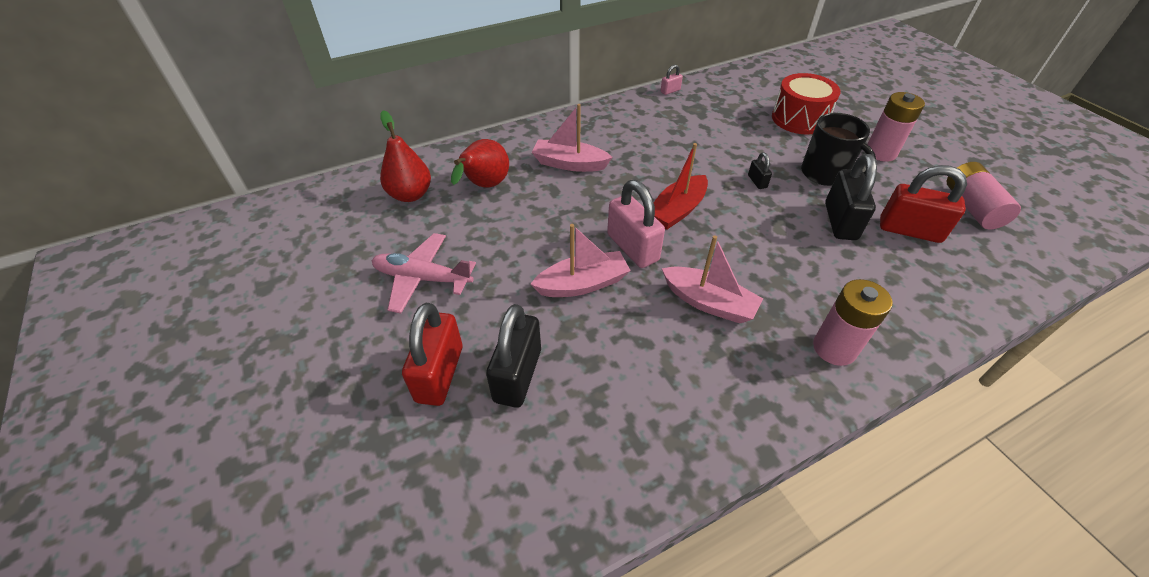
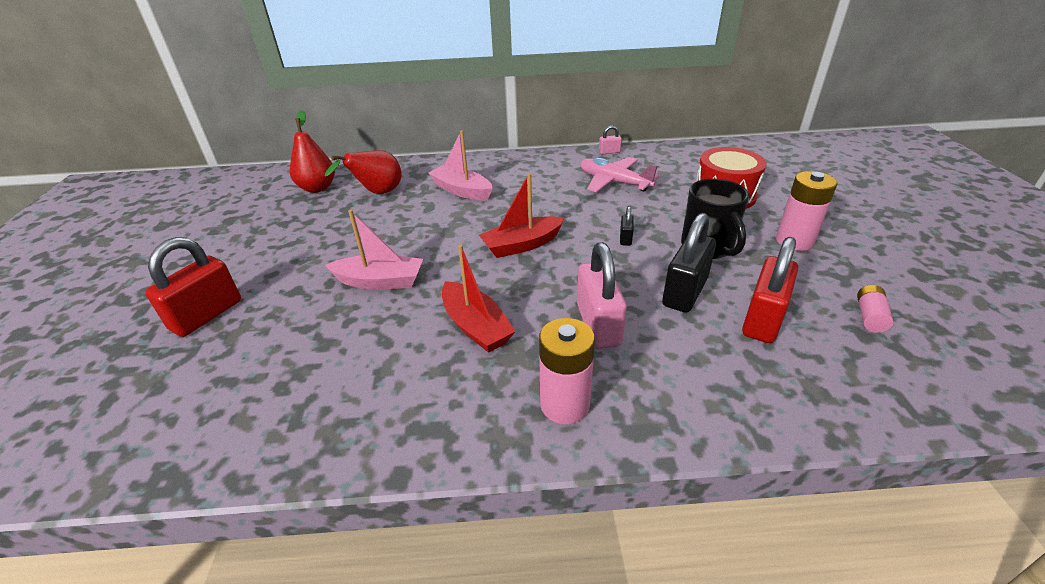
camera: 25 degrees right, 10 degrees down
pink plane [372,233,476,314] -> pink plane moved to [580,157,659,193]
black padlock [486,304,541,408] -> none
pink padlock [607,180,665,268] -> pink padlock moved to [577,242,627,349]
pink boat [662,235,763,323] -> red boat [442,244,516,353]
red padlock [880,165,967,243] -> red padlock turned 75 degrees clockwise [742,237,798,343]
pink battery [947,162,1021,230] -> pink battery [857,285,894,333], size x0.56

